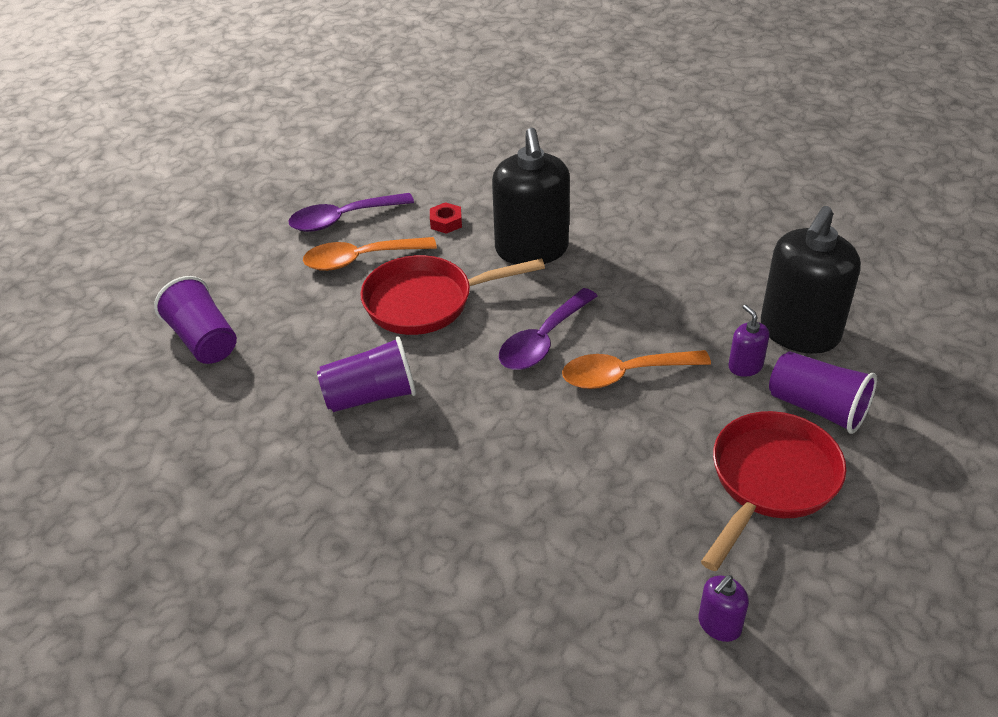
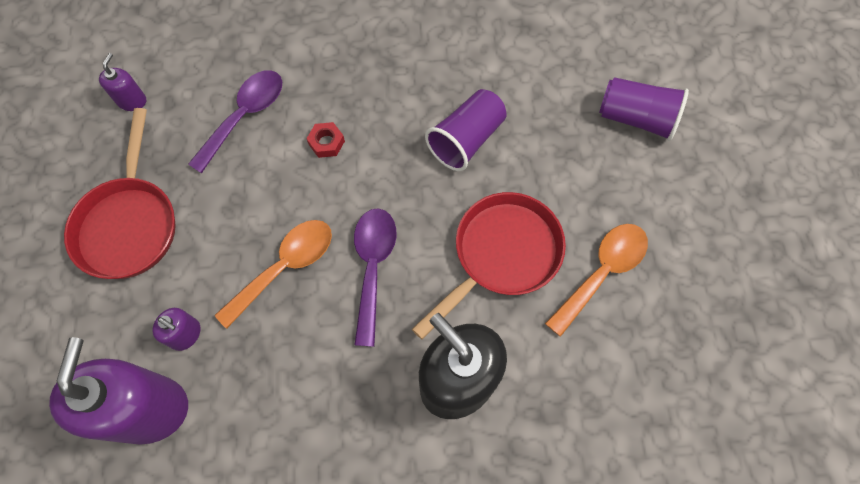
camera: 145 degrees right, 25 degrees up
purple spoon [289,193,414,232] -> purple spoon moved to [188,70,282,173]
red nut [430,202,462,234] -> red nut moved to [306,122,345,158]
black soap dispenser [761,206,861,354] -> purple soap dispenser [49,337,188,445]
purple cup [769,351,877,434] -> none

